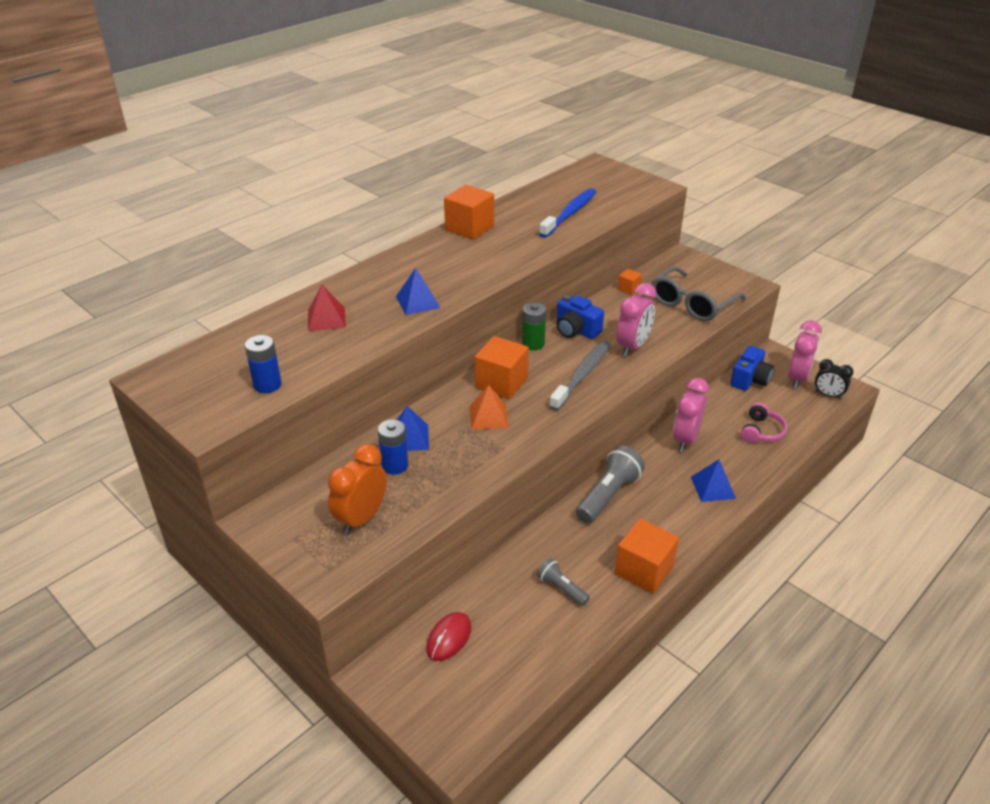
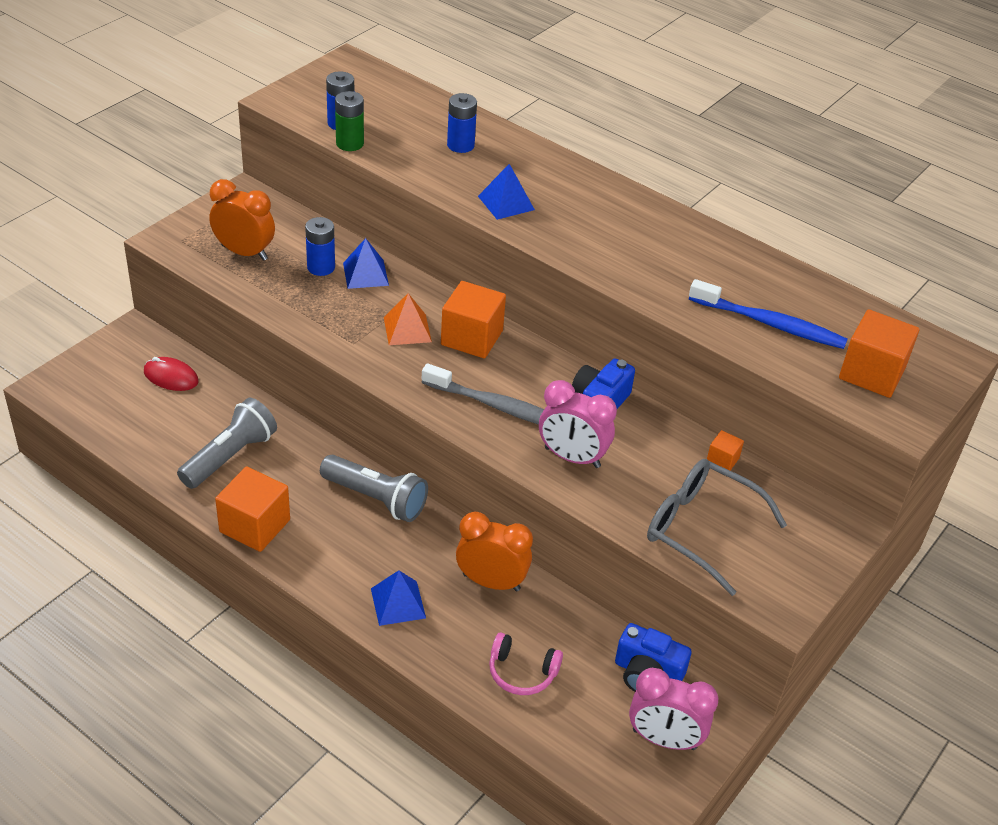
camera: 80 degrees right, 5 degrees up
red pyramid [308,285,346,331] -> blue battery [447,93,477,153]
orange cube [444,185,494,240] -> orange cube moved to [839,309,920,398]
green battery [522,303,546,350] -> green battery moved to [335,91,364,151]
grey flashlight [537,558,590,606] -> grey flashlight [177,398,277,489], size x1.76
pink clock [673,378,709,452] -> orange clock [456,512,533,591]
black clock [815,359,854,399] -> none

